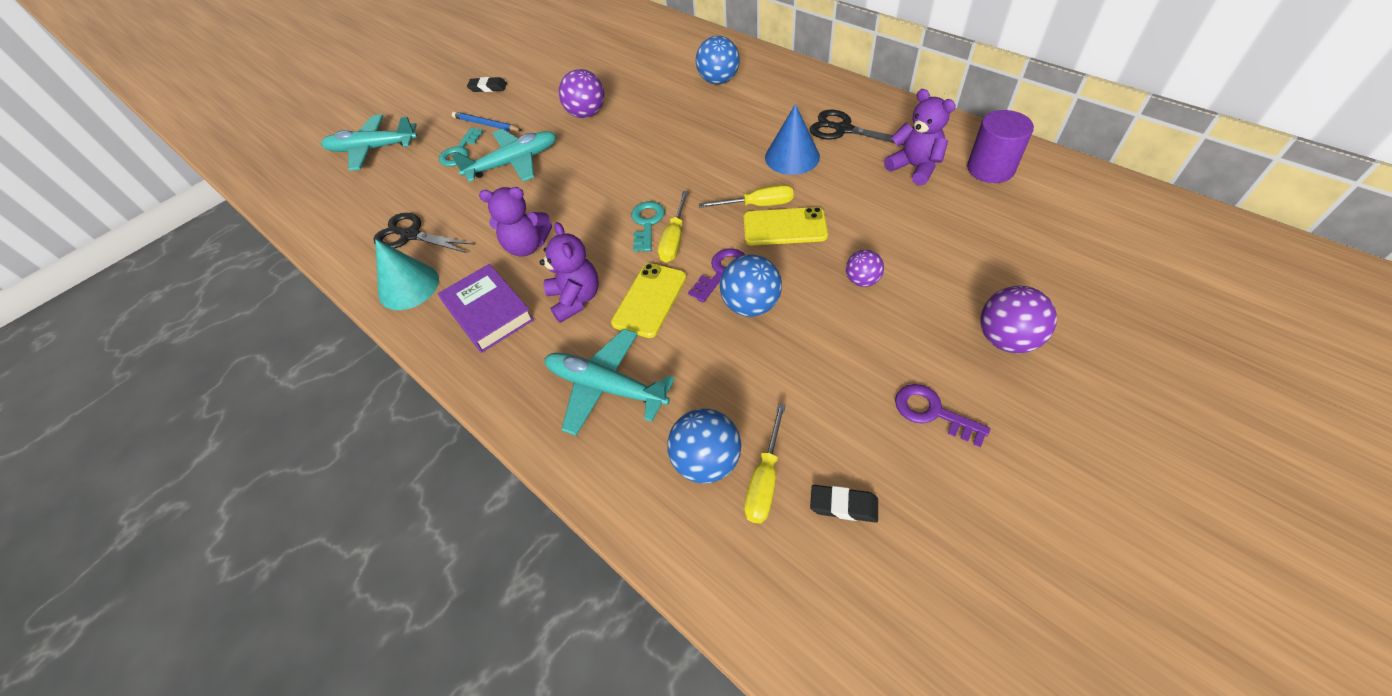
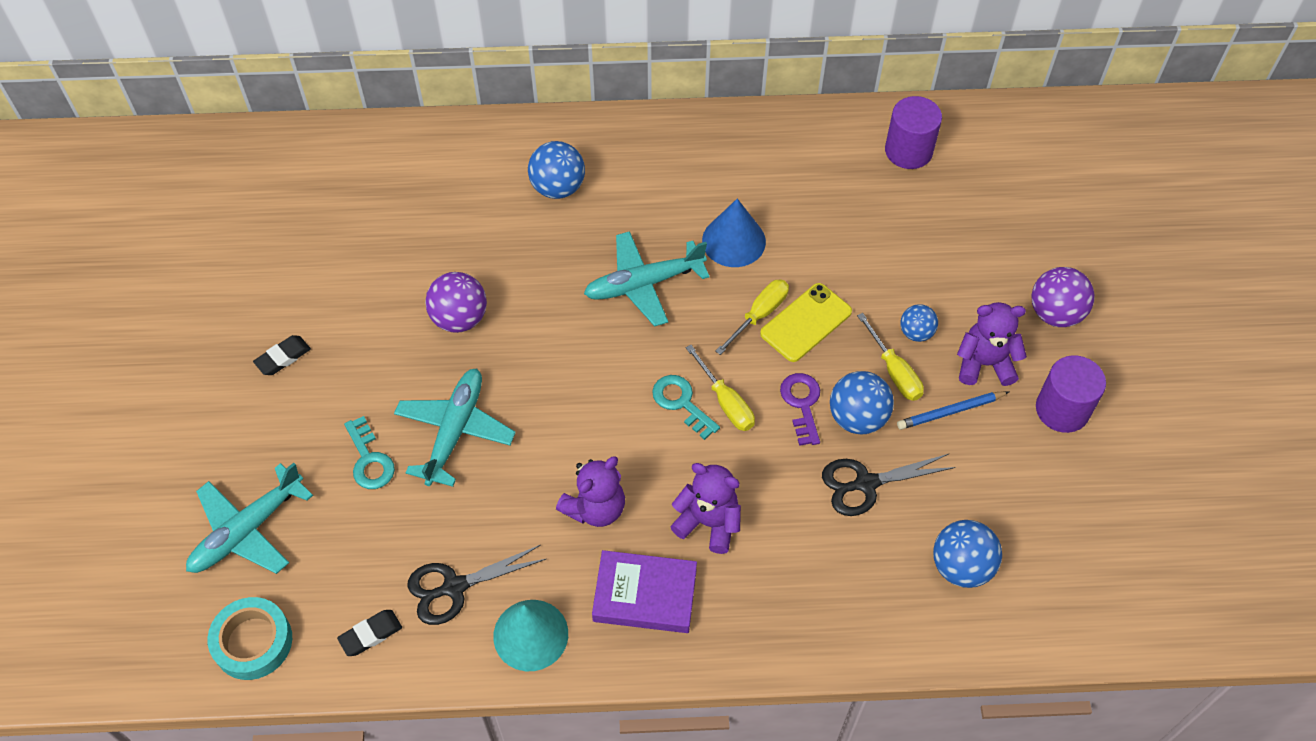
camera: 50 degrees left, 5 degrees up
blue pencil [452,111,522,131] -> blue pencil moved to [897,391,1009,430]
turquoise plane [545,329,675,436] -> turquoise plane moved to [584,231,710,327]
yellow phone [611,263,686,338] -> none
yellow screwdriver [744,403,786,523] -> yellow screwdriver moved to [857,313,924,401]
black scissors [810,110,904,146] -> black scissors moved to [822,454,956,516]
black eraser [810,485,878,523] -> black eraser moved to [337,610,402,656]
purple ball [846,250,884,287] -> blue ball [900,304,938,342]
purple teddy bear [884,89,956,186] -> purple teddy bear moved to [957,302,1027,386]
purple key [895,384,991,447] -> purple cylinder [1036,355,1106,433]
none -> turquoise tape [207,597,292,680]

